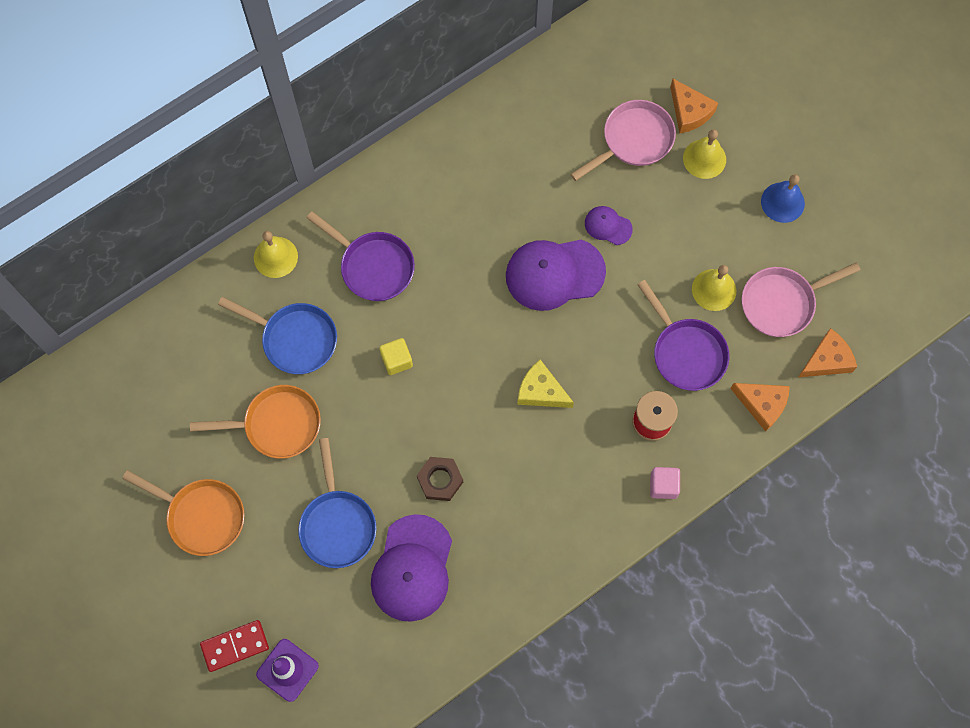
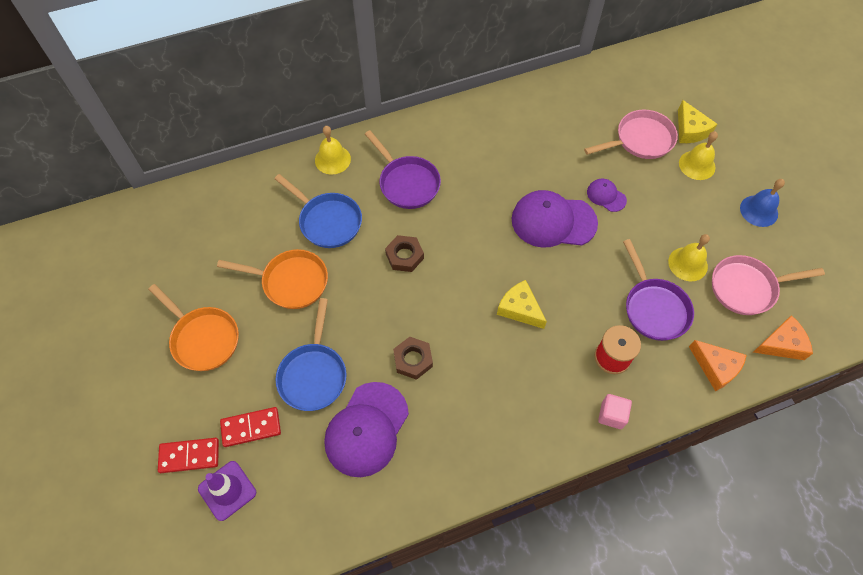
camera: 15 degrees right, 10 degrees down
yellow cube [379,338,413,375] -> brown nut [385,235,424,272]
orange cheese [670,79,718,133] -> yellow cheese [678,100,717,143]
none -> red domino [220,407,281,447]

